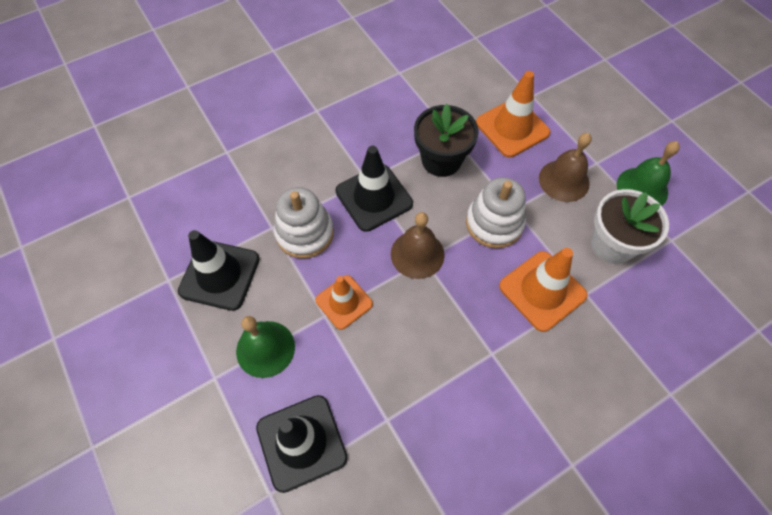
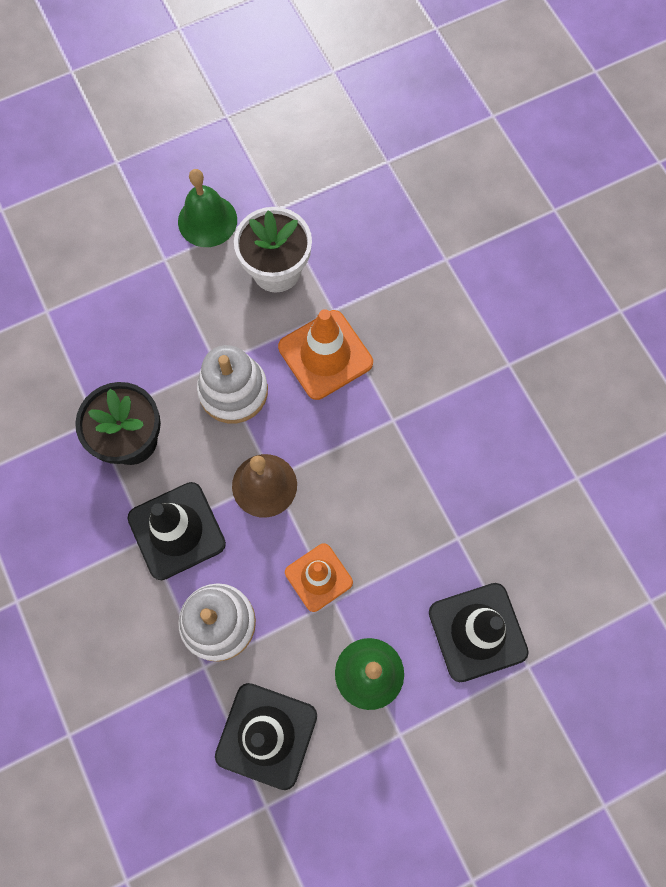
camera: 85 degrees left, 10 degrees up
orange traffic cone [476,71,551,157] -> none
brown bell [539,133,592,202] -> none

